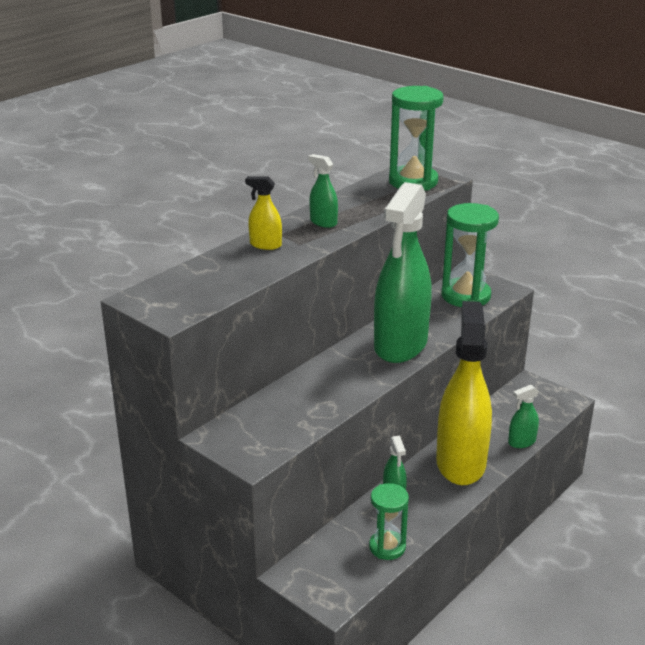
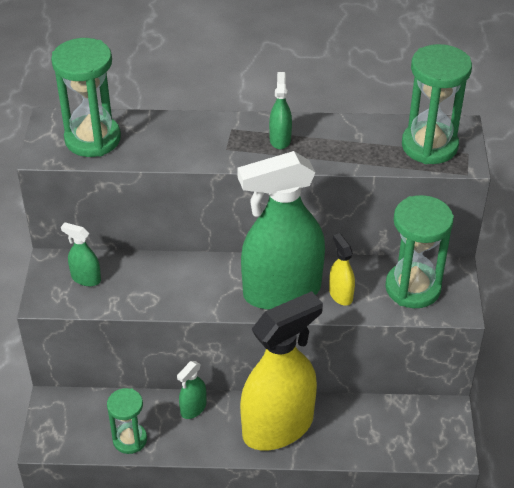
camera: 50 degrees right, 15 degrees up
yellow spray bottle [245,176,282,250] -> yellow spray bottle moved to [329,233,355,306]
green spray bottle [508,385,539,448] -> green spray bottle moved to [61,222,101,286]
none -> green hourglass [51,38,121,157]

